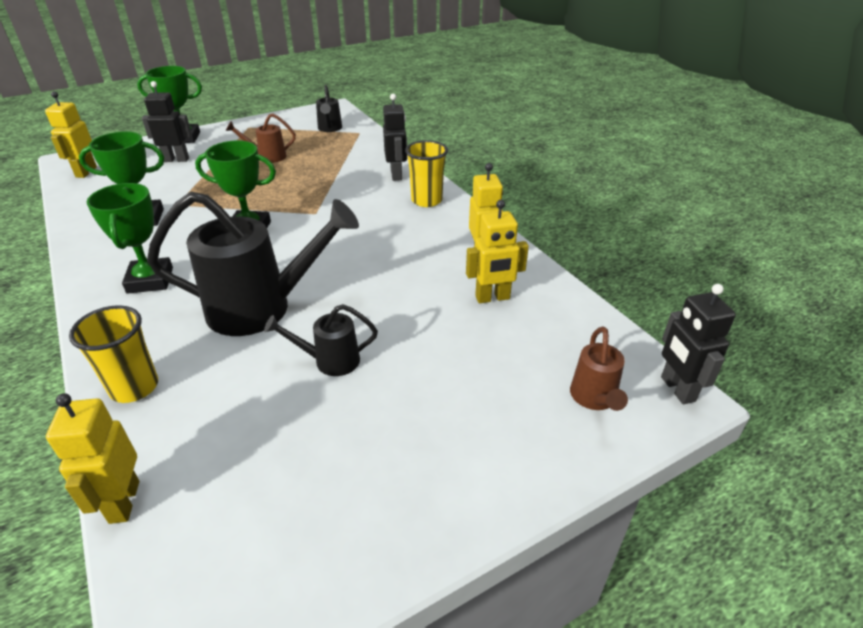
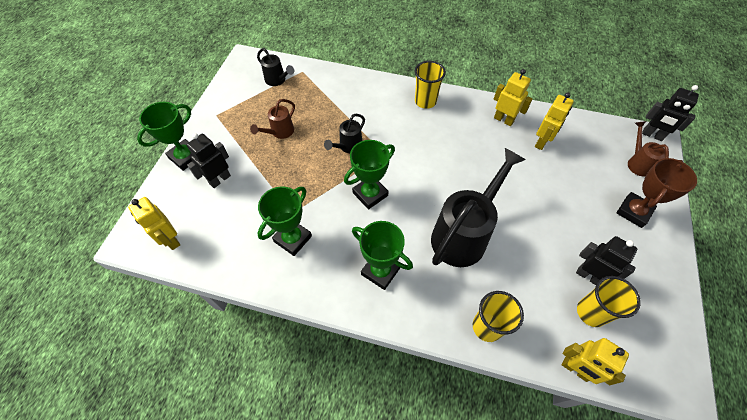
camera: 45 degrees left, 20 degrees up
black watering can [264,304,378,376] -> black watering can moved to [324,114,365,153]
black robot [383,94,407,181] -> black robot moved to [576,236,637,285]
brown watering can [570,327,628,411] -> brown watering can turned 150 degrees counterclockwise [628,121,669,177]
none -> yellow cup [577,276,641,327]
none -> brown trophy [617,158,697,228]

